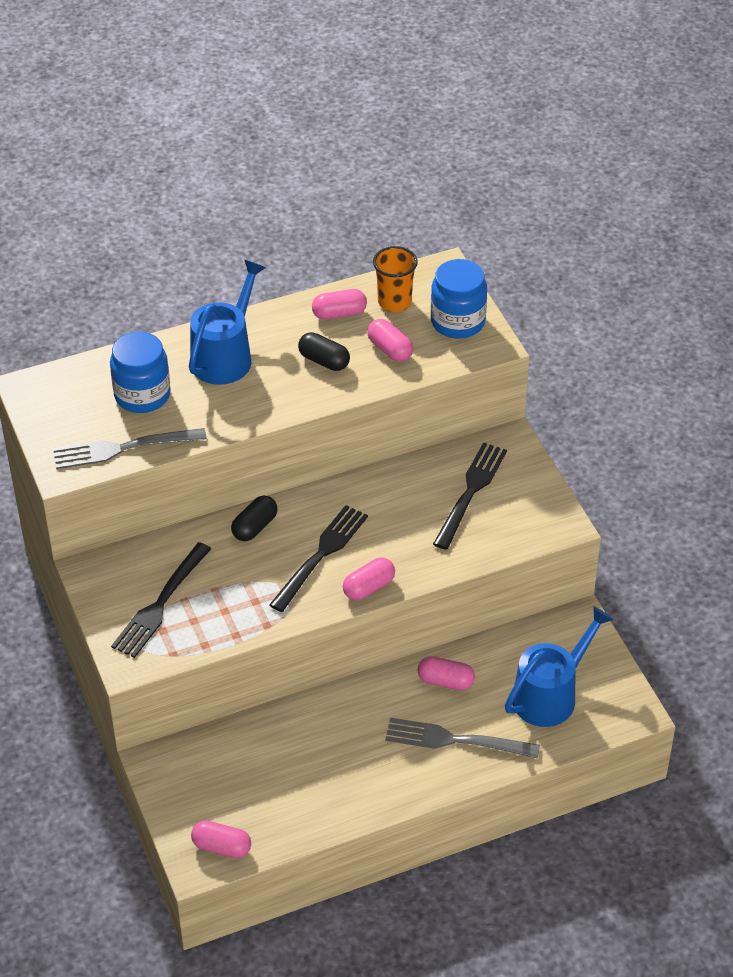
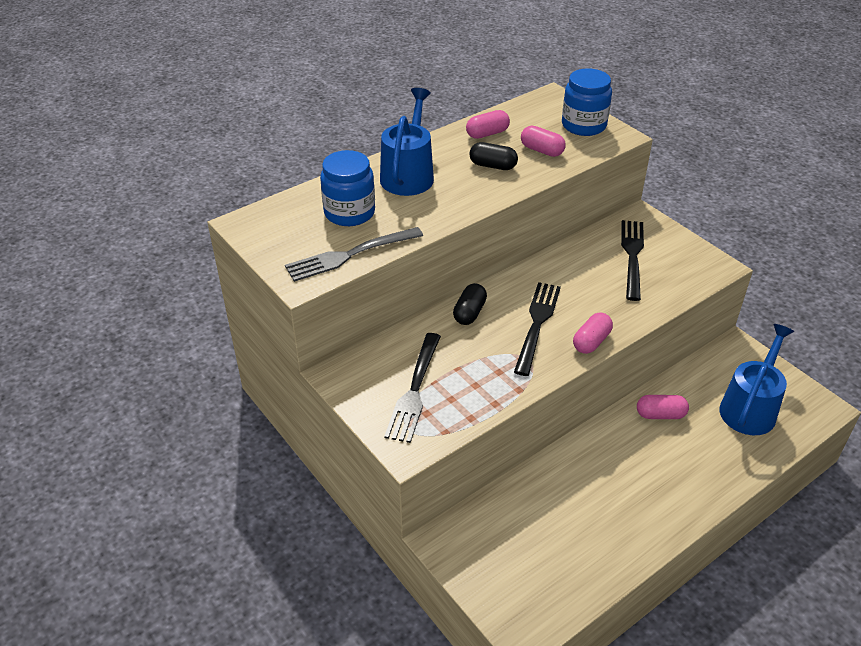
camera: 15 degrees left, 5 degrees down
pink capsule [191,820,251,858] -> none
orange cup [373,246,418,312] -> none
grey fork [385,718,540,759] -> none

